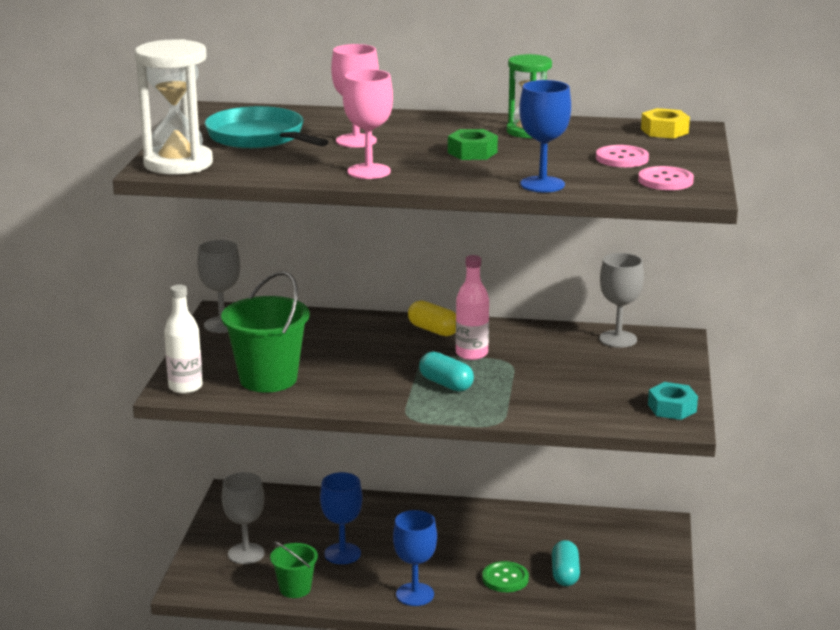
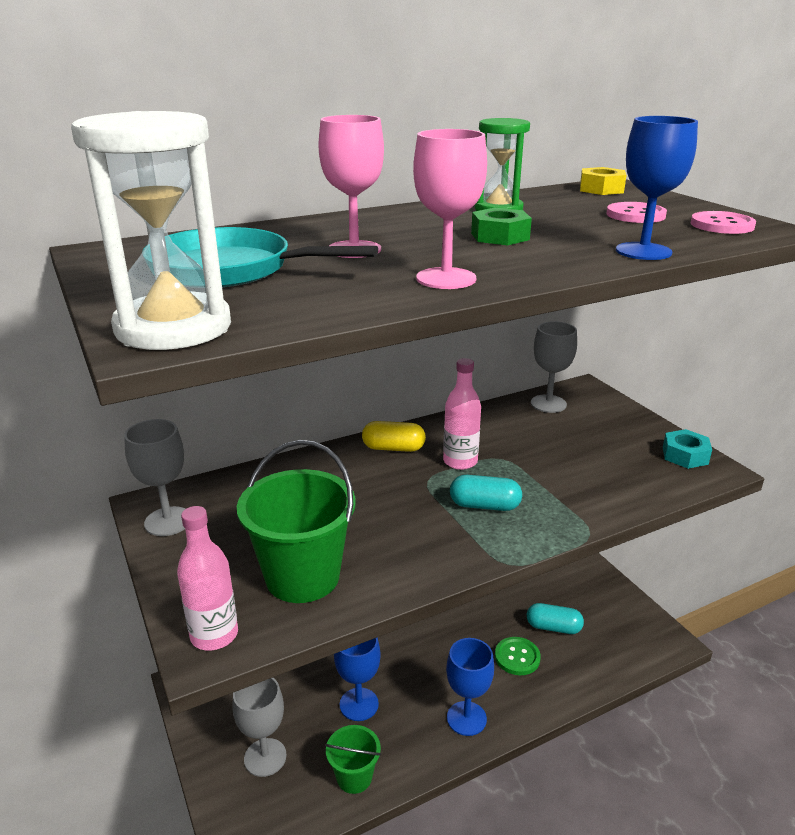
camera: 35 degrees left, 5 degrees up
white bottle [164,285,203,394] -> pink bottle [177,506,238,650]
turquoise capsule [552,540,580,586] -> turquoise capsule turned 45 degrees counterclockwise [527,603,584,634]

